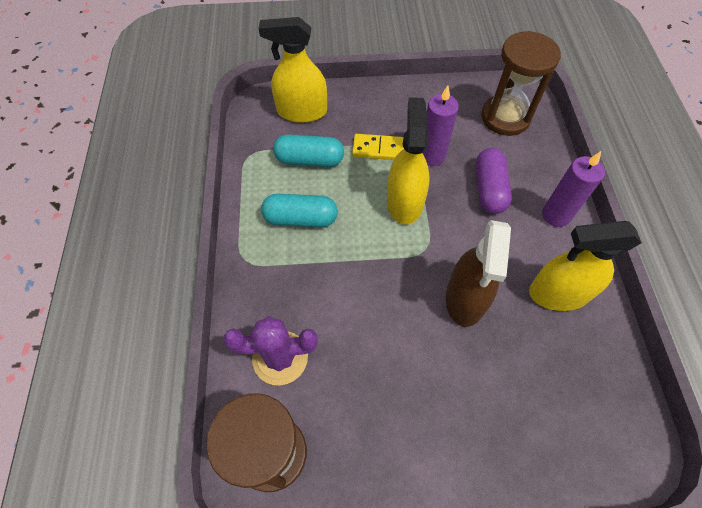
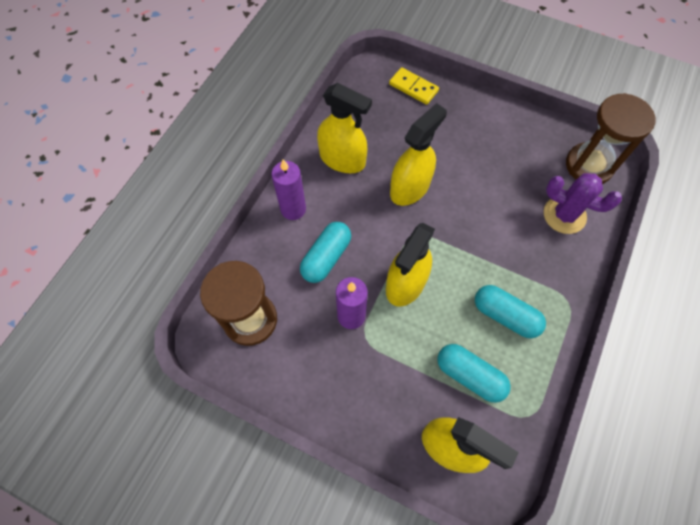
camera: 150 degrees left, 5 degrees up
yellow domino [352,134,404,160] -> yellow domino moved to [389,67,439,105]
brown spray bottle [446,220,511,327] -> yellow spray bottle [390,103,447,206]
purple capsule [476,148,512,214] -> turquoise capsule [300,222,351,283]

